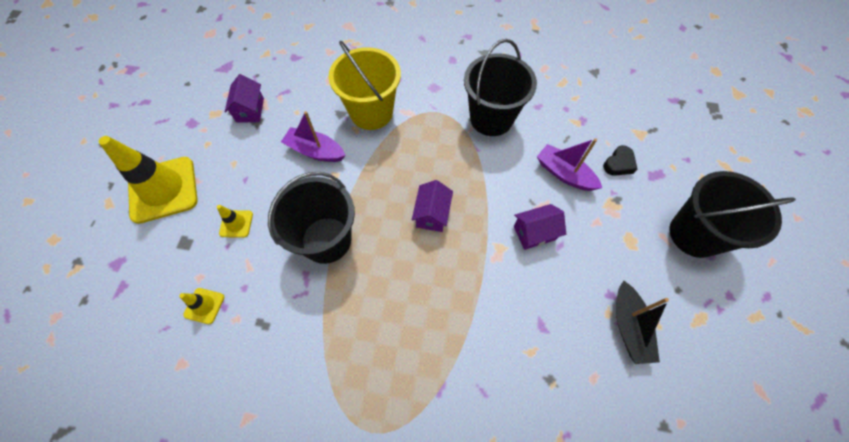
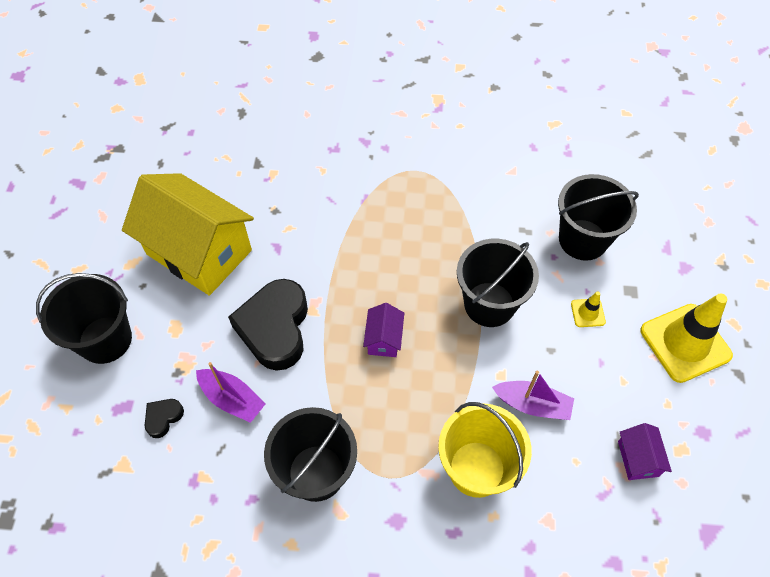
camera: 175 degrees right, 5 degrees down
yellow traffic cone [179,288,224,324] -> black bucket [558,174,639,261]
purple house [514,204,566,250] -> black heart [228,279,308,371]
black boat [616,281,669,364] -> yellow house [122,173,254,296]

